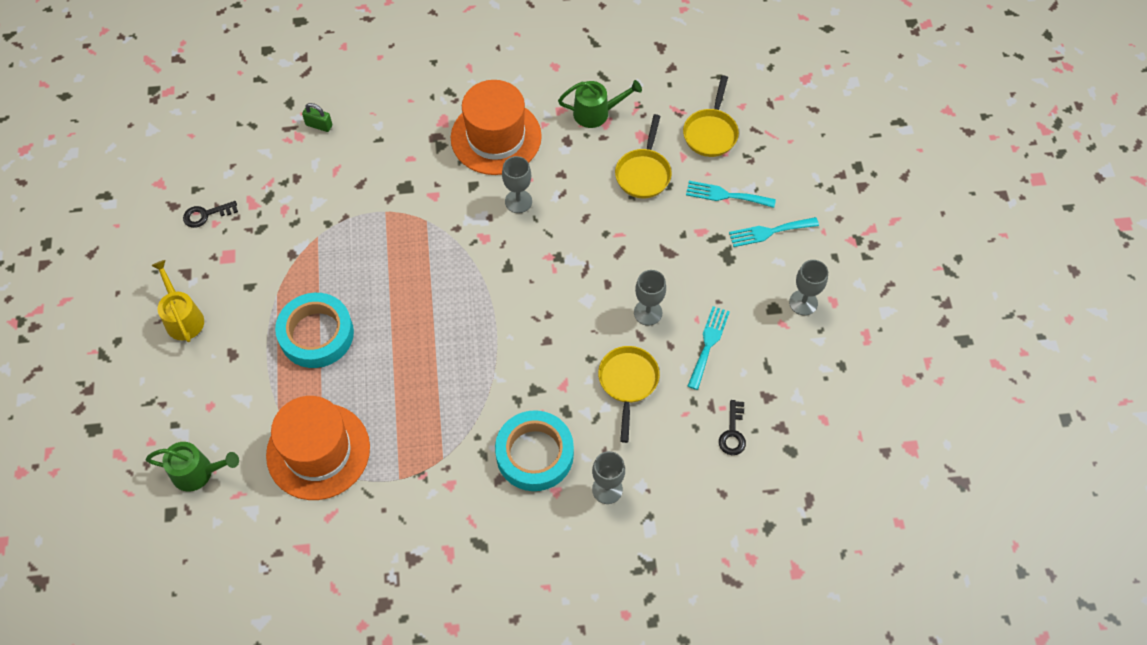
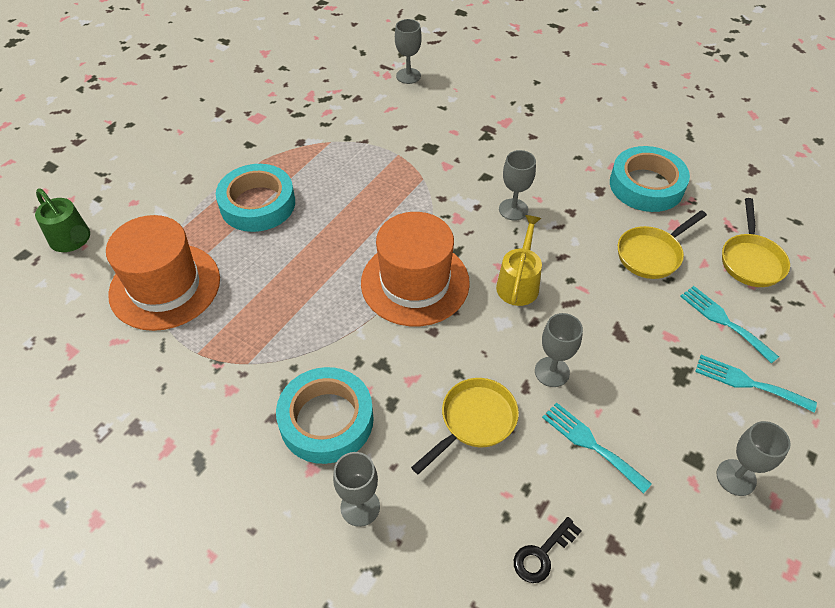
camera: 40 degrees right, 10 degrees down
yellow watering can [151,260,204,342] -> yellow watering can moved to [496,215,542,306]
black key [183,201,238,228] -> none
green padlock [302,103,332,132] -> grey goblet [395,19,422,84]
orange hat [451,80,542,175] -> orange hat moved to [361,212,470,326]
green watering can [558,80,642,128] -> turquoise tape [610,146,690,212]
yellow pan [683,75,739,157] -> yellow pan turned 45 degrees counterclockwise [722,198,790,287]
turquoise fork [688,306,730,390] -> turquoise fork turned 105 degrees counterclockwise [542,403,652,494]

